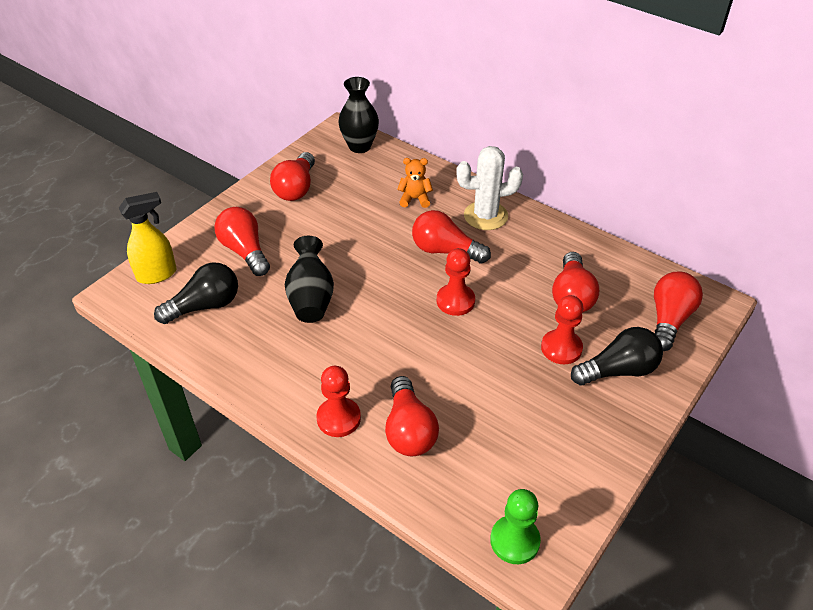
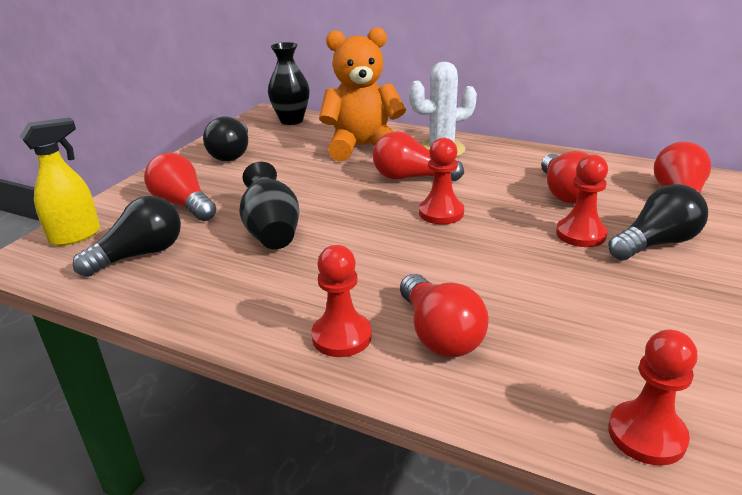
camera: 10 degrees left, 15 degrees down
red light bulb [270,152,315,201] -> black light bulb [203,116,248,162]
orange teddy bear [397,158,433,208] -> orange teddy bear [319,27,406,161], size x2.23
green pawn [490,489,541,564] -> red pawn [608,330,698,465]

